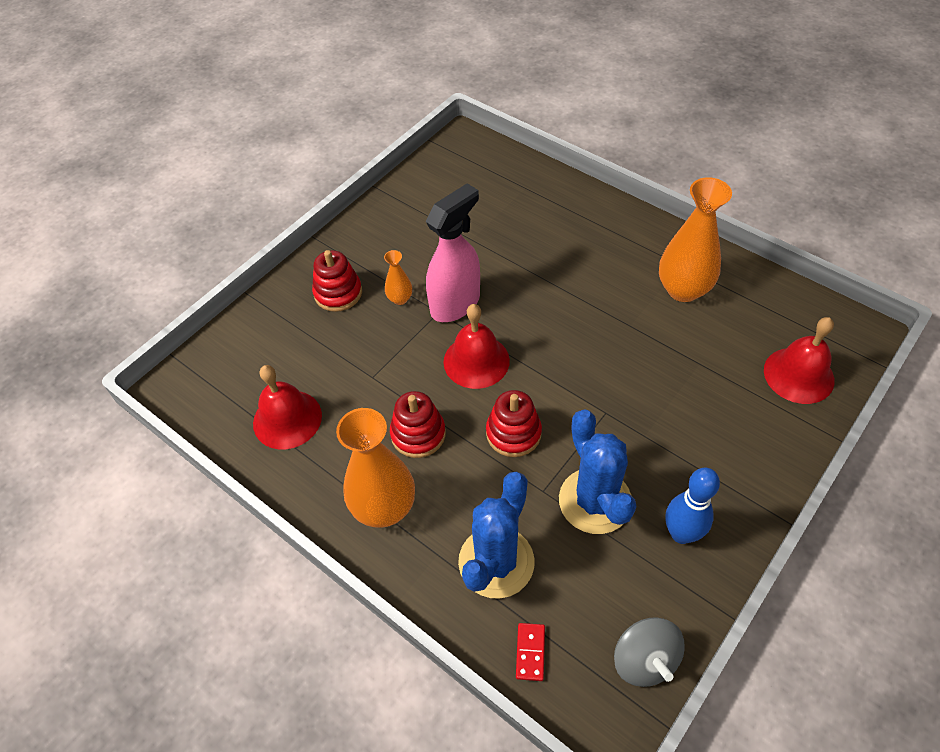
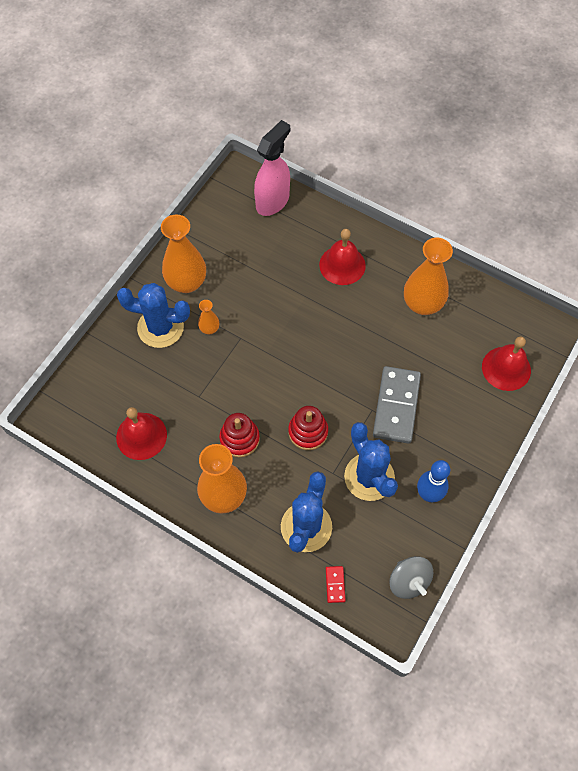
camera: 10 degrees left, 10 degrees up
red stacking toy [312,250,362,312] -> blue cactus [117,283,190,348]
pink spray bottle [426,183,480,322] -> pink spray bottle moved to [254,120,290,216]
red bell [443,304,510,389] -> red bell moved to [319,229,366,285]
none -> orange vase [161,215,206,293]
none -> grey domino [373,366,421,444]

